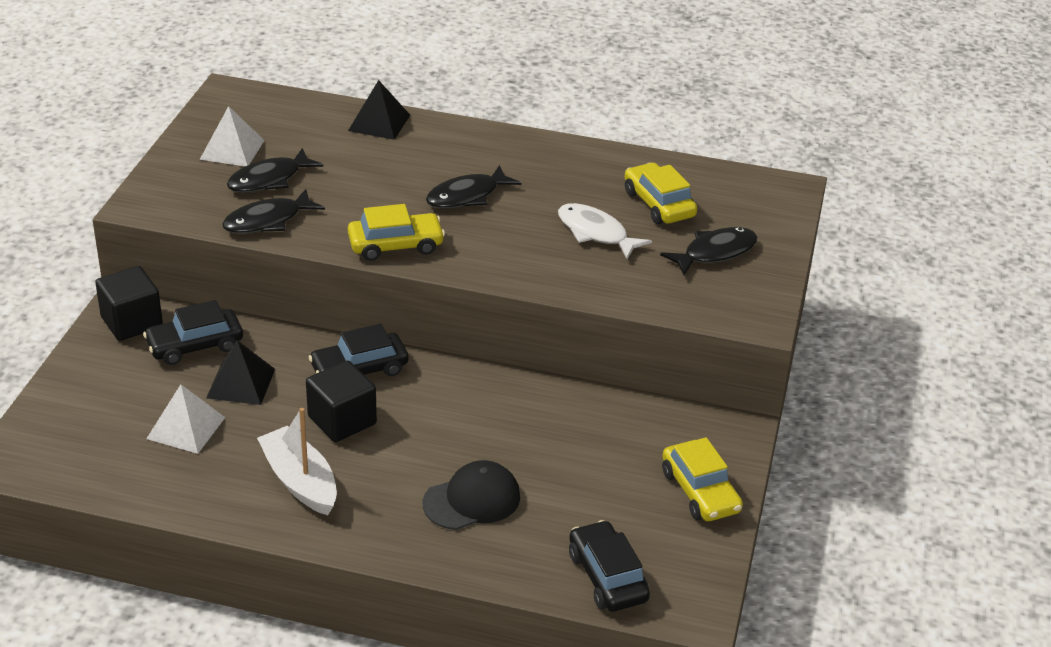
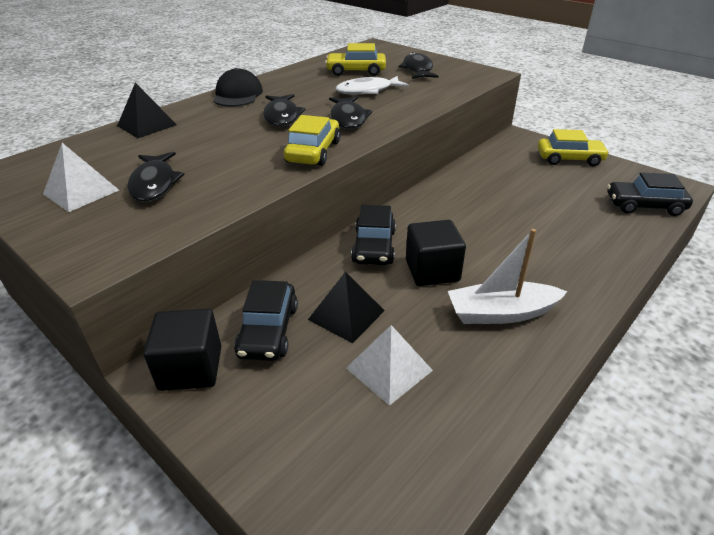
camera: 60 degrees left, 0 degrees up
black fish [222,189,325,234] -> black fish moved to [329,96,372,130]
black cap [423,460,520,530] -> black cap moved to [213,68,263,107]

